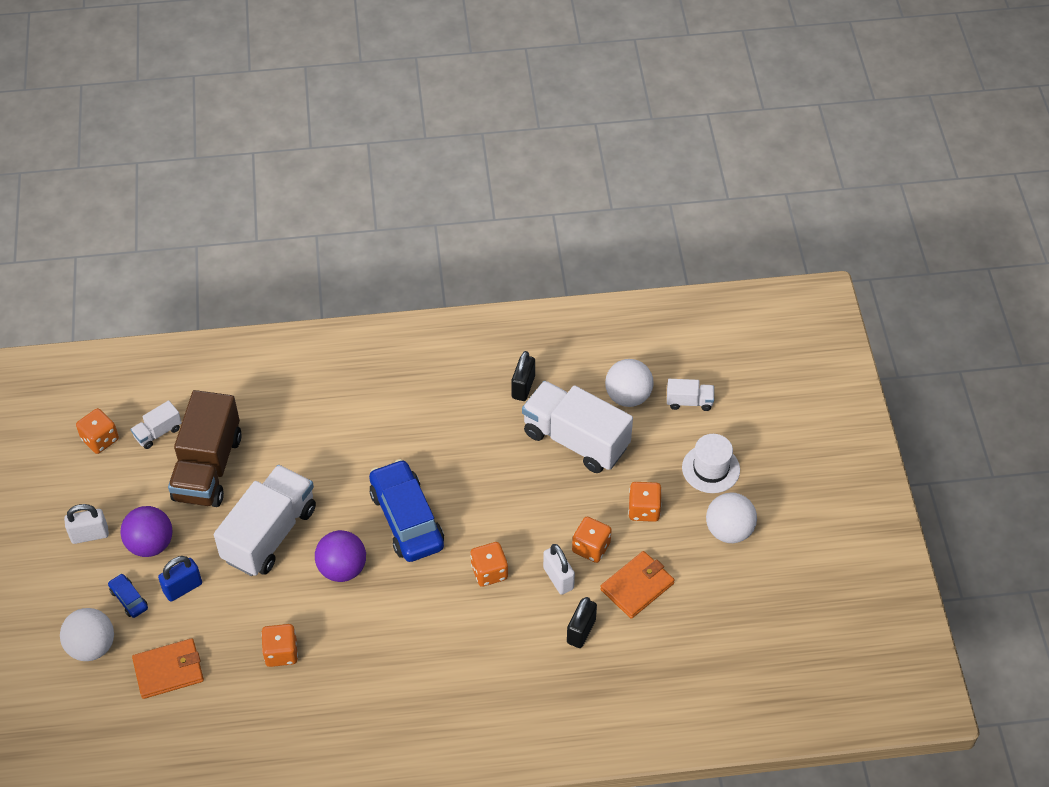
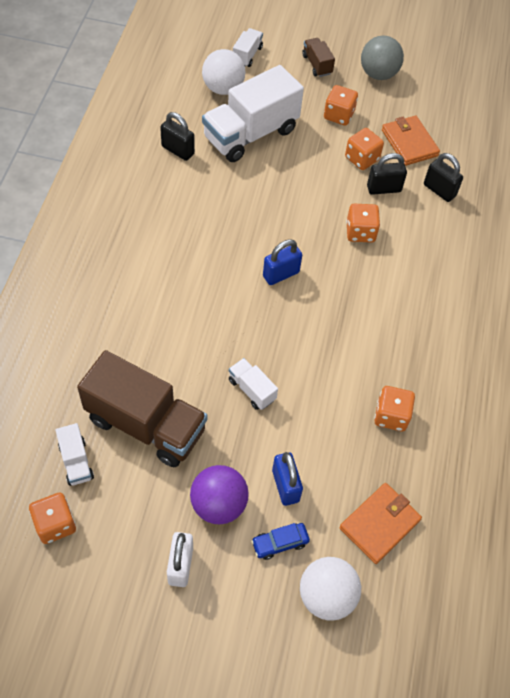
camera: 75 degrees left, 5 degrees up
orange wallet [132,638,204,699] -> orange wallet turned 45 degrees clockwise [339,483,422,564]
white truck [214,465,316,576] -> white truck [229,358,278,410], size x0.45
purple ball [315,530,366,582] -> none
blue car [369,459,444,562] -> blue padlock [263,239,302,285]
white padlock [543,544,575,595] -> black padlock [367,153,407,195]
white hat [682,434,740,493] -> brown truck [302,38,335,77]
white ball [706,493,757,543] -> grey ball [361,35,404,80]

